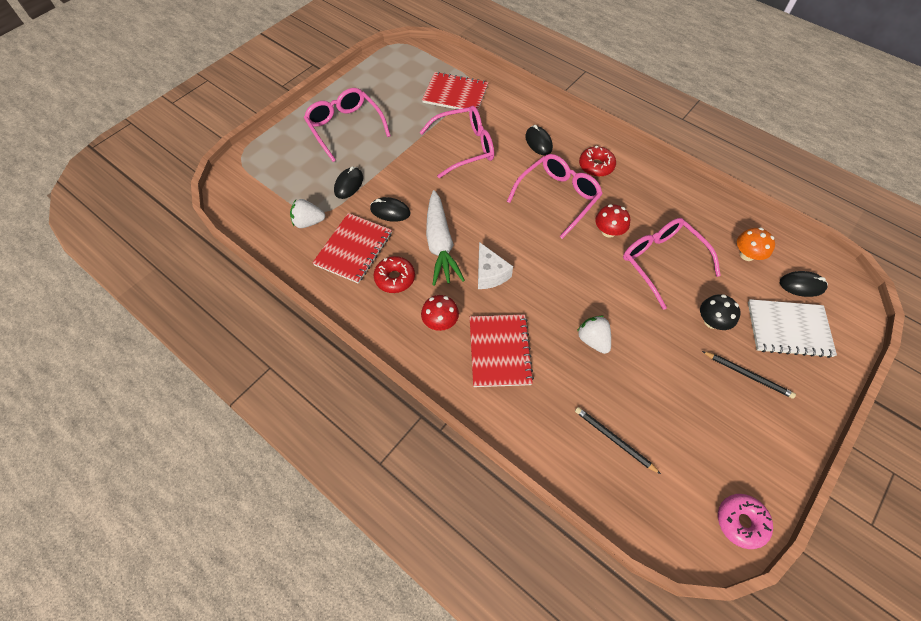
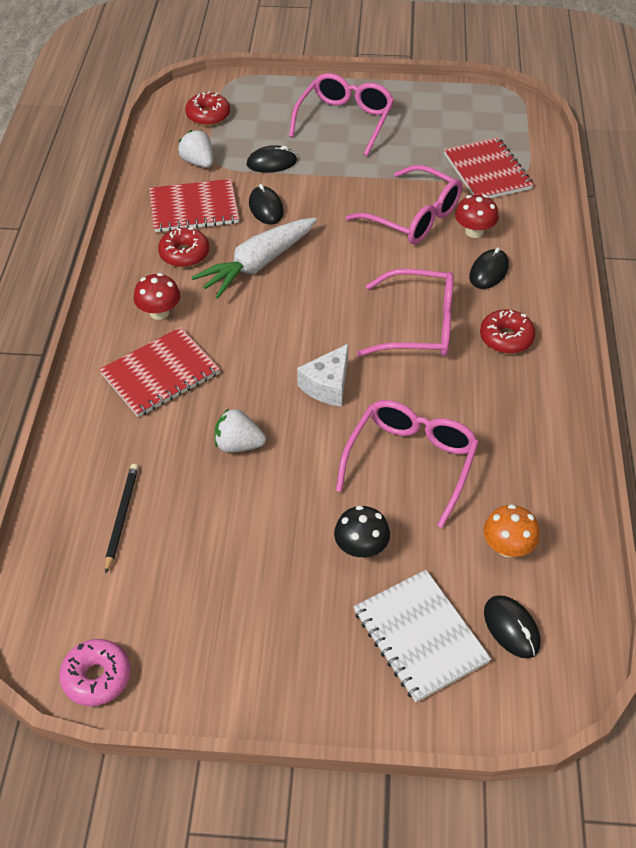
camera: 55 degrees right, 10 degrees down
white cheese [478,242,513,289] -> white cheese moved to [297,344,348,406]
white strawberry [577,316,611,354] -> white strawberry turned 105 degrees counterclockwise [215,408,266,453]
red mushroom [595,204,630,238] -> red mushroom moved to [455,195,499,238]
black pencil [702,351,796,399] -> none
none -> red donut [185,91,230,126]

